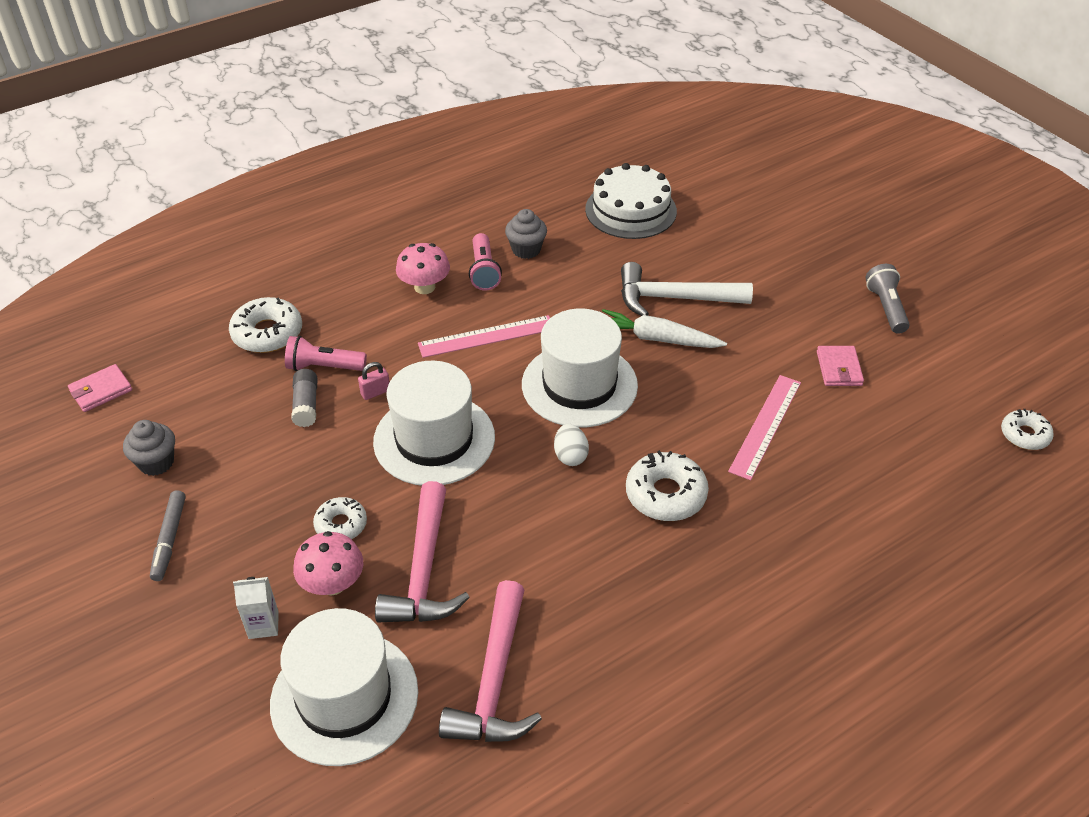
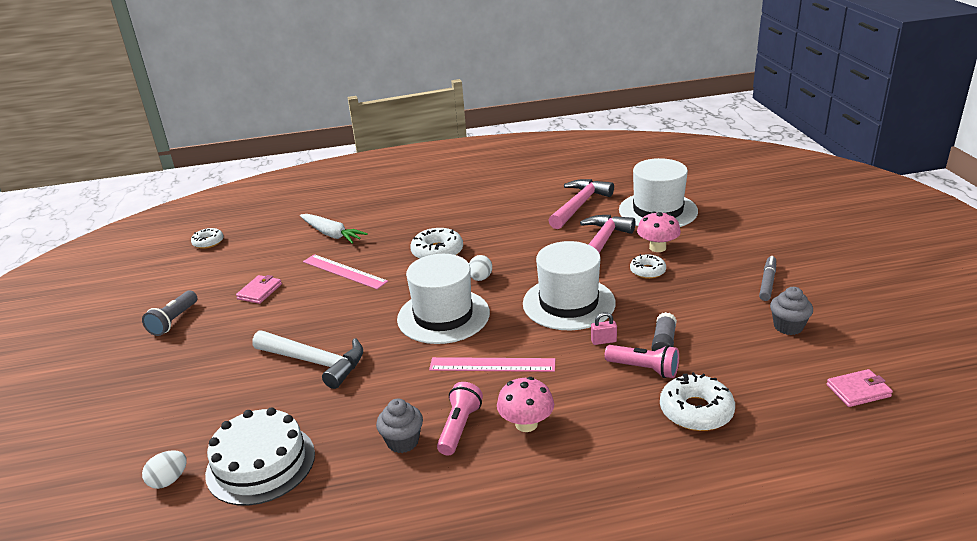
camera: 155 degrees left, 15 degrees down
white carton [233,577,279,639] -> none
white carrot [602,309,727,348] -> white carrot moved to [300,214,368,244]
pink ruler [728,375,801,480] -> pink ruler turned 75 degrees clockwise [303,254,388,289]
none -> white egg [142,450,187,489]

